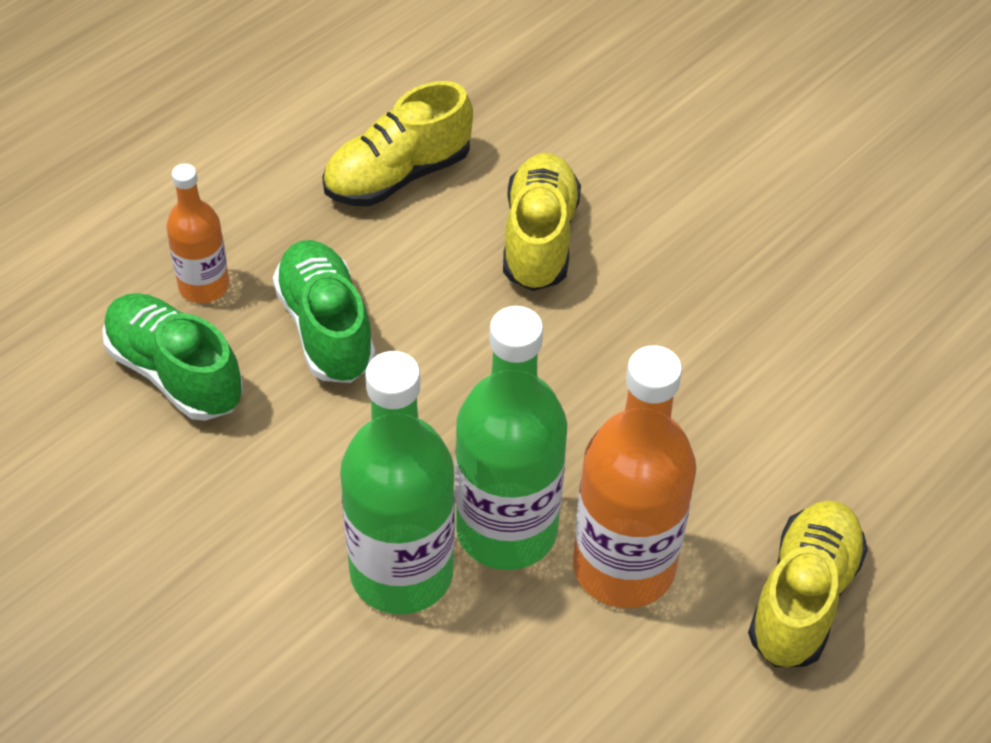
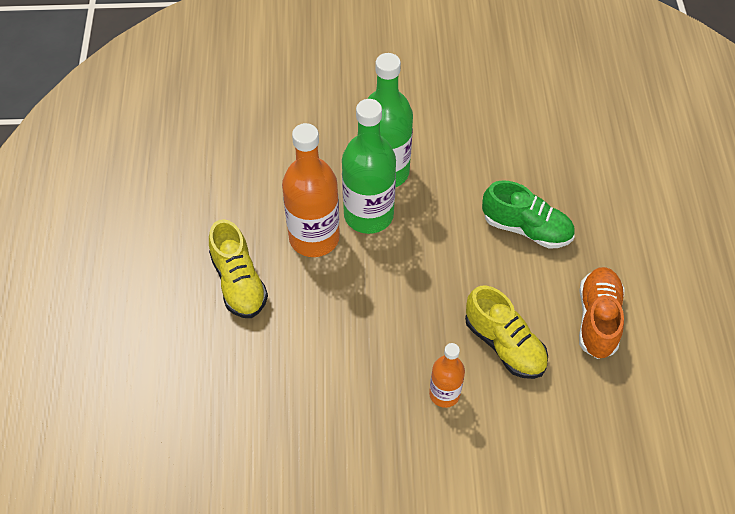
camera: 135 degrees right, 5 degrees up
green shoe [102,293,243,421] -> none
orange bottle [166,163,229,303] -> orange bottle moved to [429,343,465,408]
yellow shoe [322,81,473,206] -> orange shoe [579,267,625,359]

